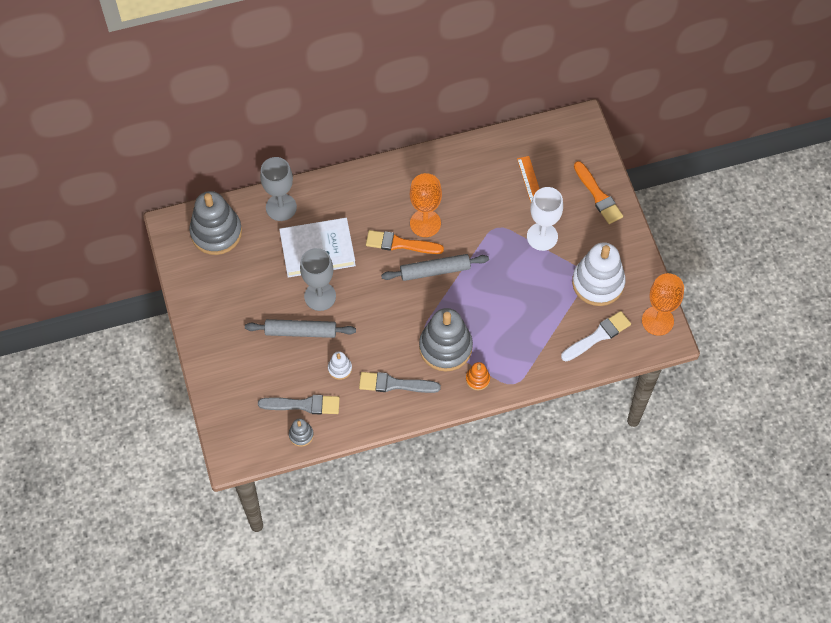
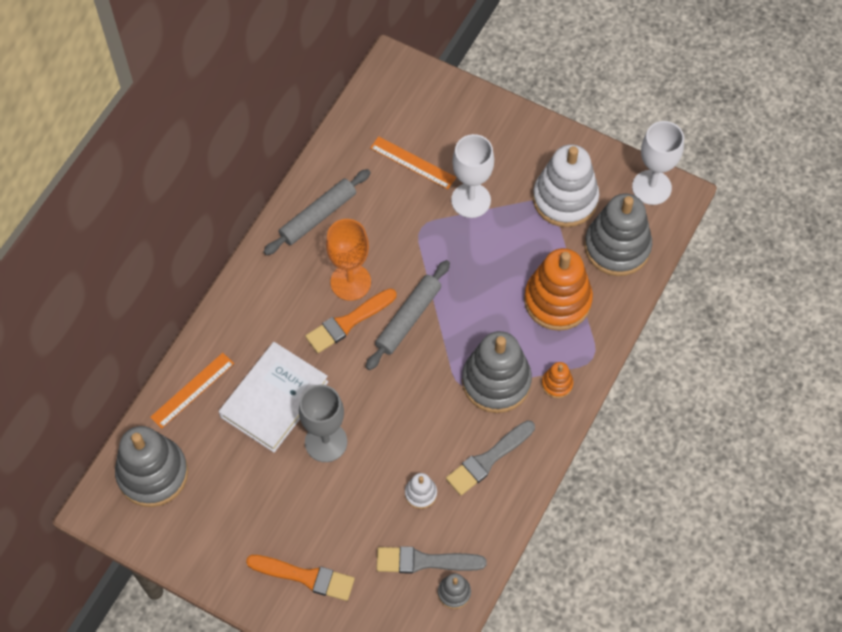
camera: 45 degrees left, 0 degrees up
grey rolling pin [245,319,356,338] -> grey rolling pin moved to [263,169,371,255]
grey brush [258,395,340,414] -> grey brush turned 135 degrees counterclockwise [377,546,487,574]
grey goblet [260,157,297,221] -> orange ruler [150,353,234,428]
white brush [561,311,631,361] -> grey stacking toy [584,194,652,276]
orange brush [574,161,623,224] -> orange brush moved to [246,555,355,601]
orange goblet [642,273,684,336] -> white goblet [632,121,684,205]
none -> orange stacking toy [524,248,593,331]

